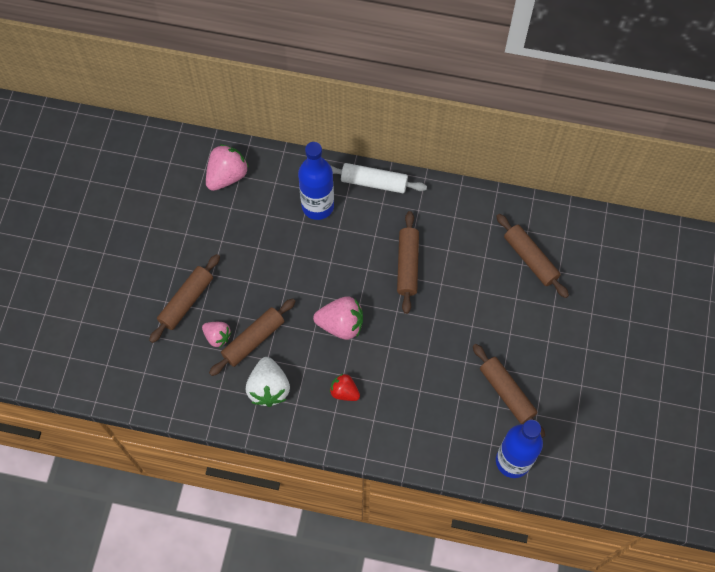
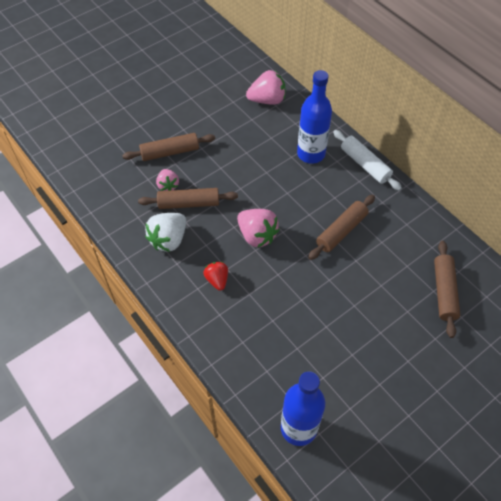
camera: 40 degrees right, 10 degrees down
brown rolling pin [473,344,545,438] -> none

